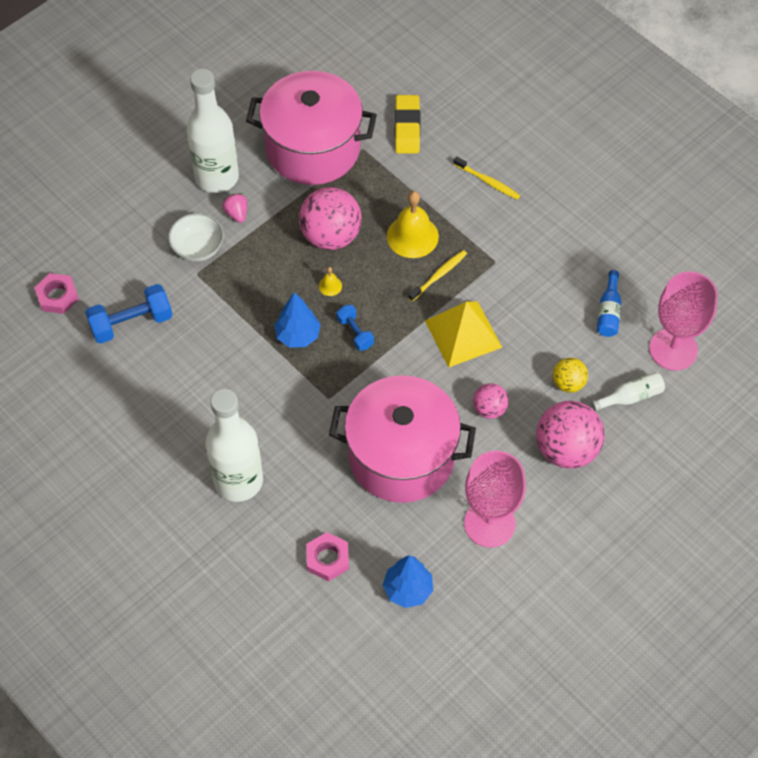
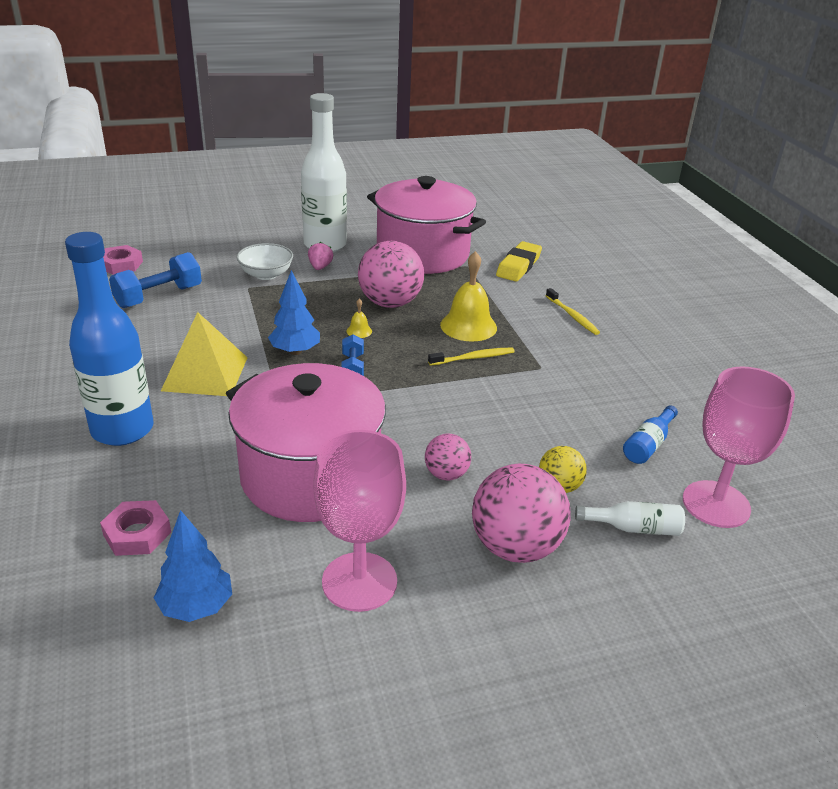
camera: 25 degrees right, 25 degrees down
blue dumbbell [85,284,172,344] -> blue dumbbell turned 45 degrees counterclockwise [109,252,202,308]
white bottle [206,389,263,502] -> blue bottle [65,232,153,446]
yellow pyramid [425,301,503,367] -> yellow pyramid moved to [161,312,248,396]

